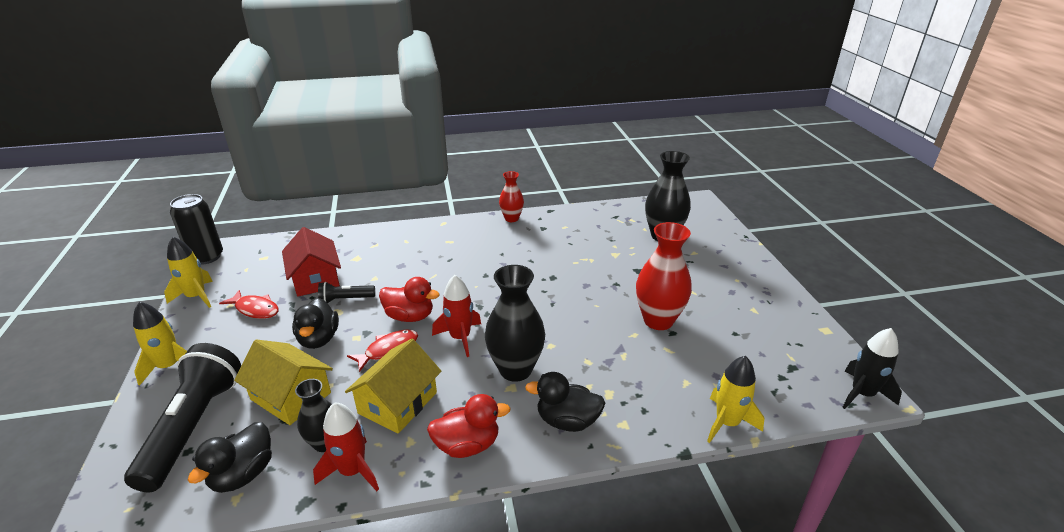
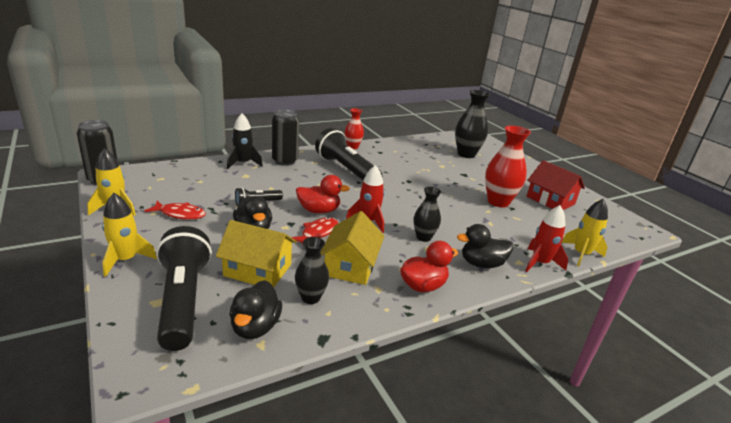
camera: 20 degrees left, 5 degrees down
red house [282,227,341,296] -> red house moved to [527,160,585,210]
red rocket [313,402,379,491] -> red rocket moved to [525,205,568,272]
black vase [485,265,545,382] -> black vase [413,187,441,242], size x0.59
black rocket [842,328,902,409] -> black rocket moved to [227,113,263,169]
none -> black can [272,109,299,166]
none -> black flashlight [315,128,382,180]

